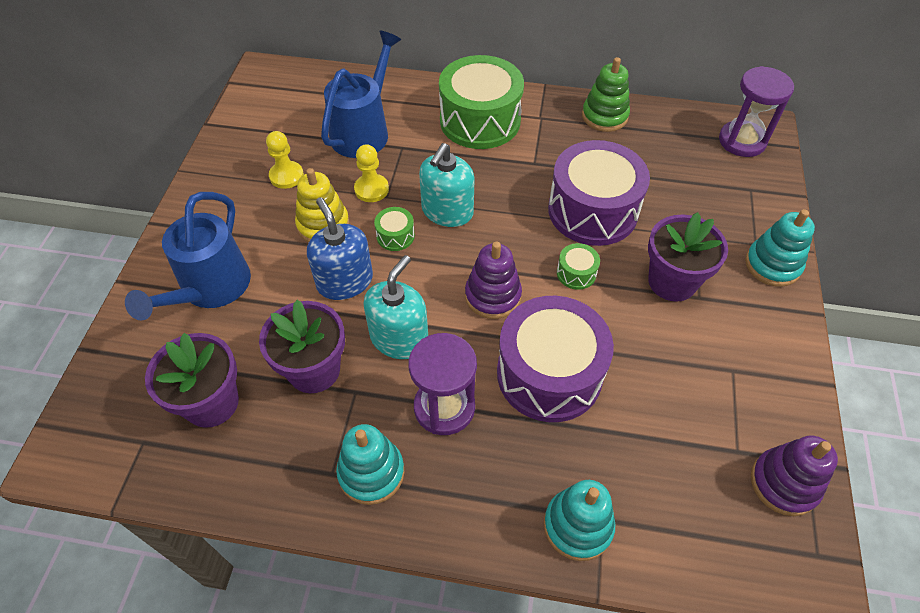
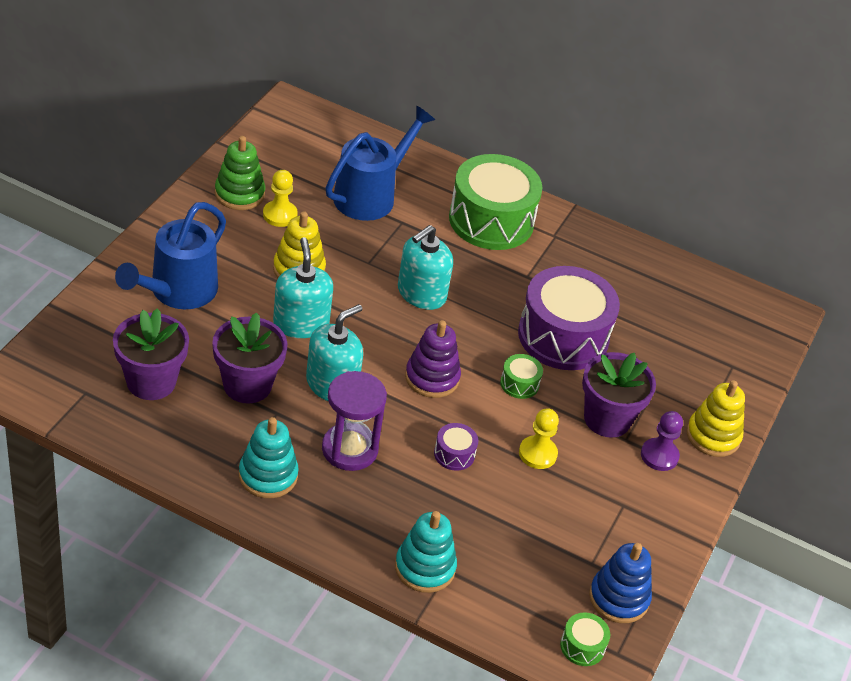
camera: 10 degrees right, 10 degrees down
blue soap dispenser [307,197,373,300] -> turquoise soap dispenser [273,237,333,338]
yellow pawn [354,144,389,202] -> yellow pawn moved to [519,408,559,469]
green drum [374,207,415,251] -> green drum moved to [560,612,610,666]
purple drum [497,296,614,422] -> purple drum [434,423,478,471], size x0.42
green stacking toy [582,57,630,132] -> green stacking toy moved to [215,136,265,210]
purple hourglass [719,66,794,157] -> none
turquoise stacking toy [745,209,815,287] -> yellow stacking toy [687,380,745,457]
purple stacking toy [751,436,838,516] -> blue stacking toy [589,543,652,623]
none -> purple pawn [641,411,683,471]

